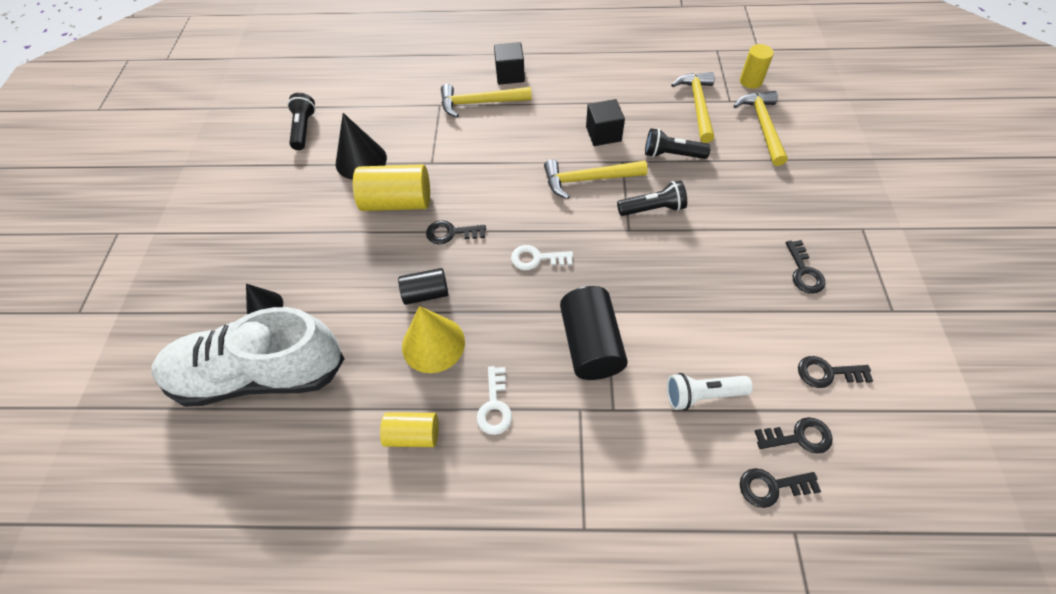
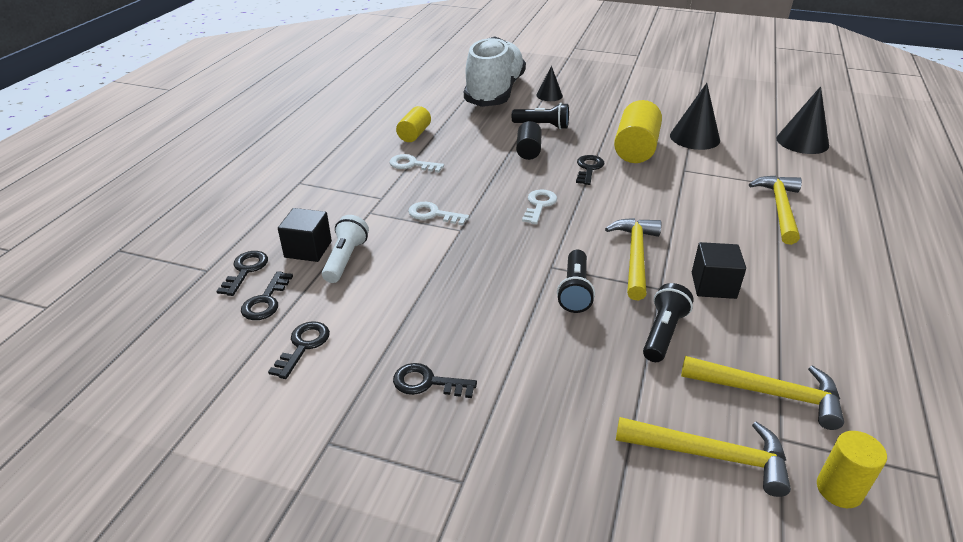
camera: 105 degrees right, 20 degrees down
black flashlight [287,93,316,150] -> black flashlight moved to [512,103,569,129]
yellow cone [402,306,465,373] -> none
black cube [494,42,525,85] -> black cube moved to [278,208,332,262]
black cylinder [560,286,628,380] -> white key [408,202,469,225]
none -> black cone [776,86,829,154]

